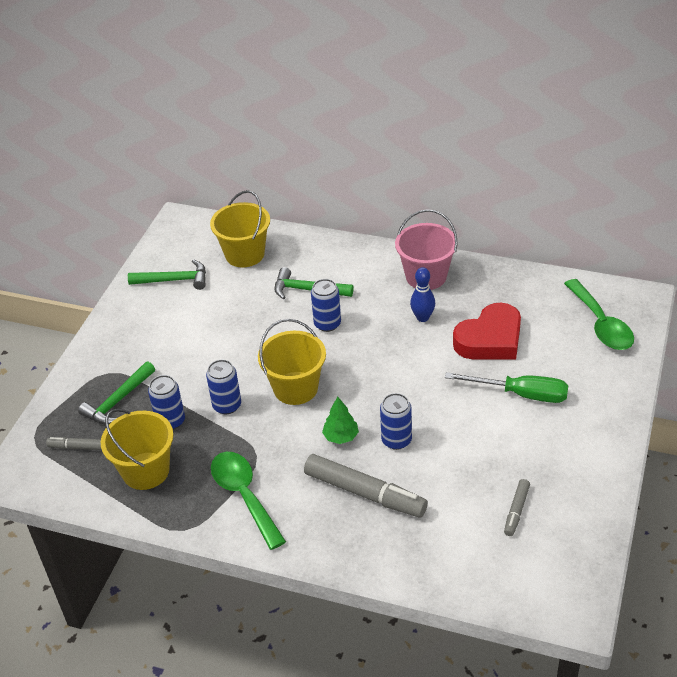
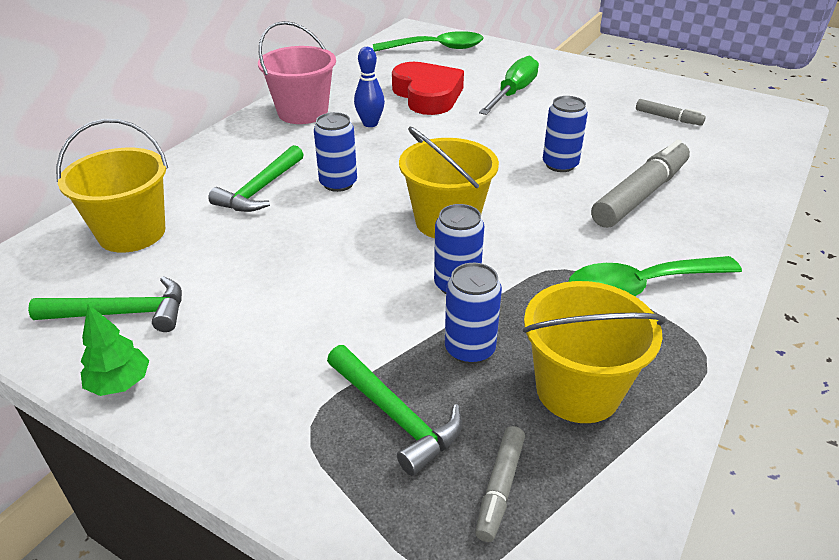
camera: 80 degrees left, 5 degrees down
green hammer [128,259,206,290] -> green hammer turned 75 degrees clockwise [28,276,182,332]
green tree [322,397,359,444] -> green tree moved to [80,304,149,396]

